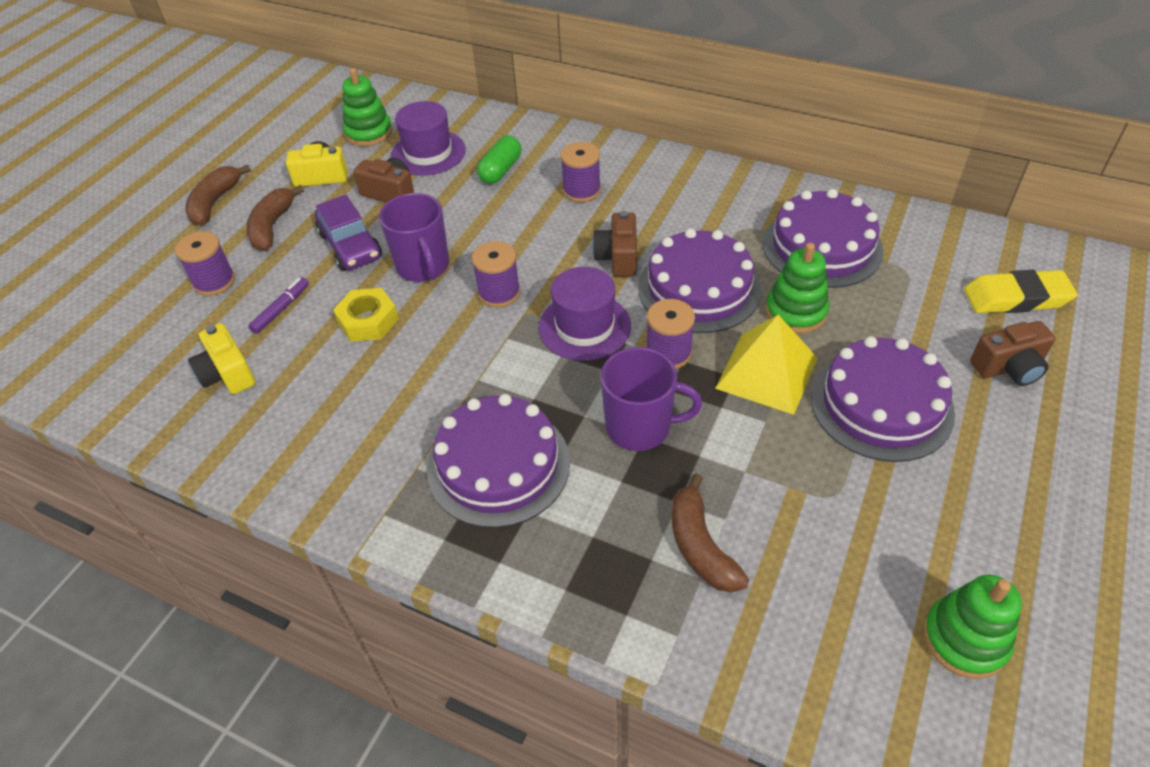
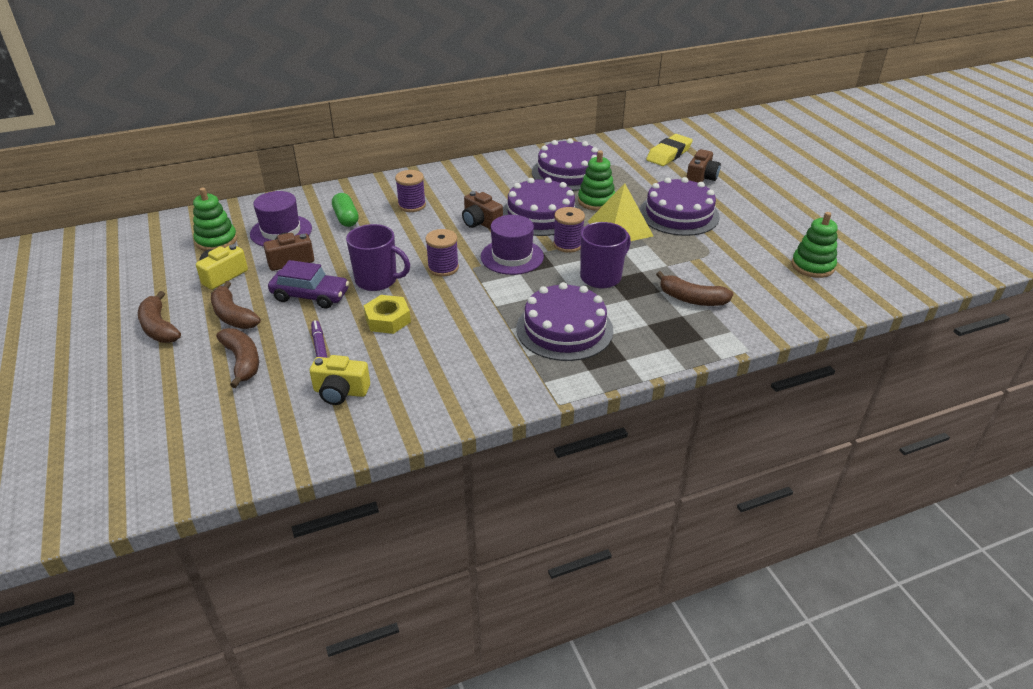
camera: 50 degrees left, 10 degrees down
purple spool [175,231,235,296] -> brown banana [216,328,259,388]

